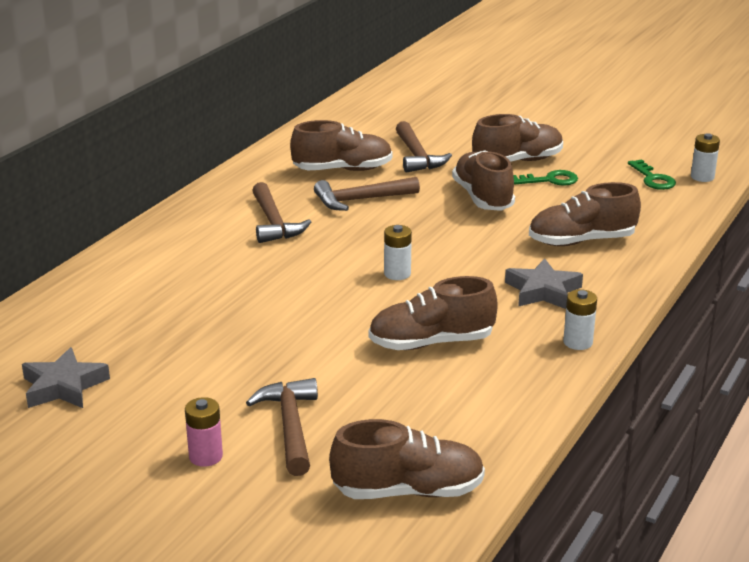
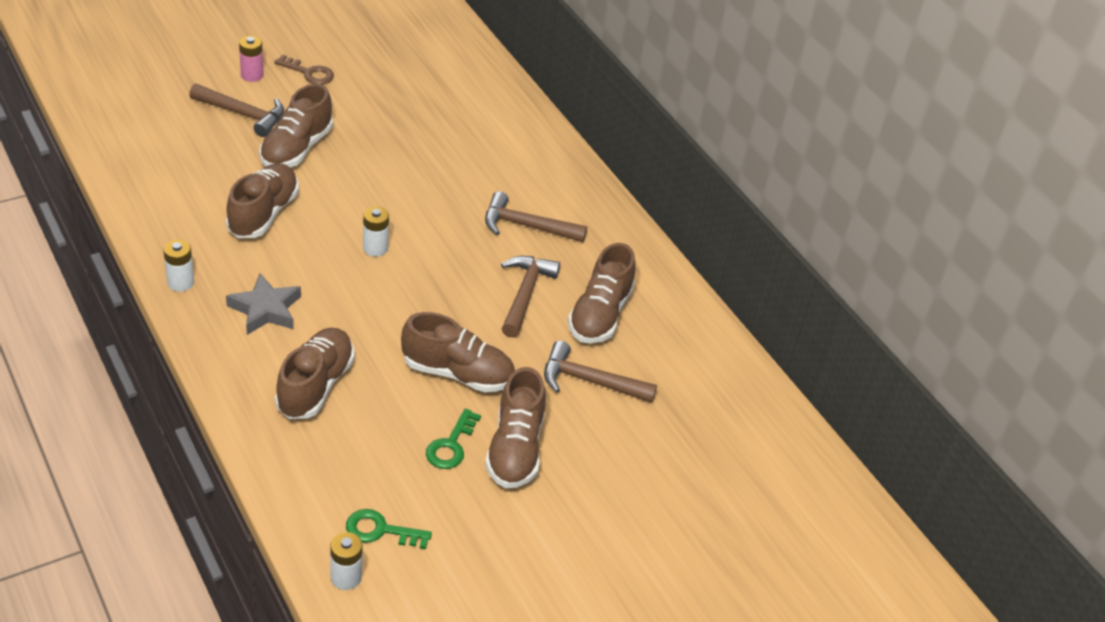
camera: 115 degrees right, 15 degrees up
grey star [22,347,110,408] -> none
brown shoe [329,419,485,499] -> brown shoe moved to [259,84,333,167]
none -> brown key [274,55,334,84]

